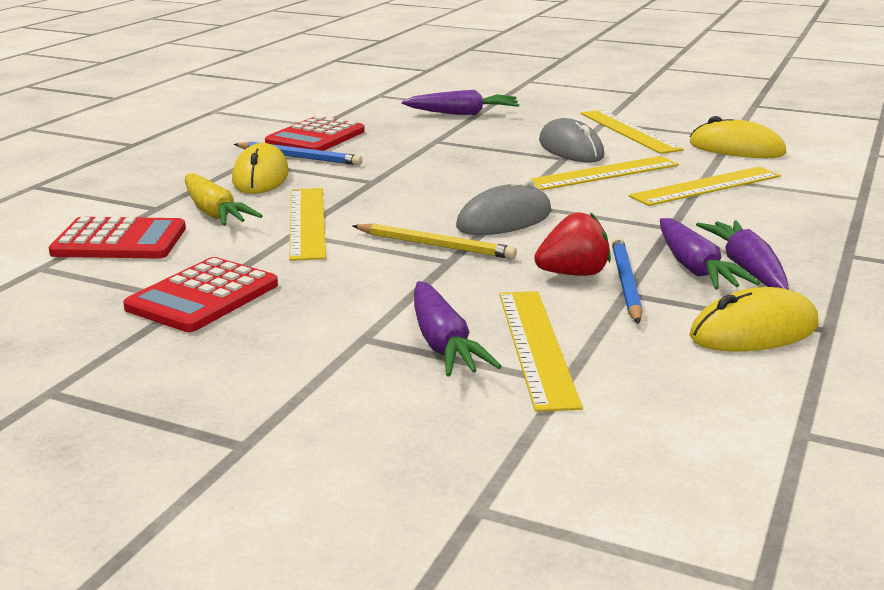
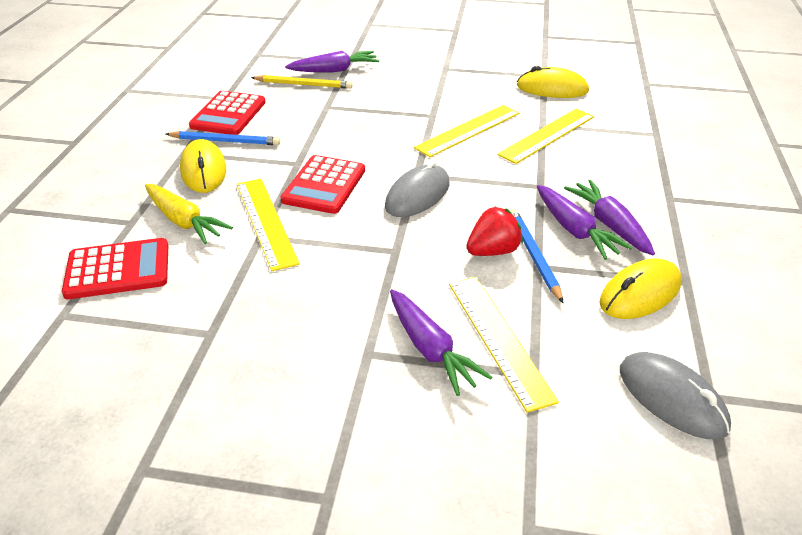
camera: 15 degrees left, 15 degrees up
red calculator [123,257,278,332] -> red calculator moved to [281,155,365,214]
yellow pencil [352,223,517,259] -> yellow pencil moved to [251,75,353,89]
grey mouse [539,118,604,163] -> grey mouse moved to [620,352,731,439]
yellow ruler [581,110,684,154] -> none

